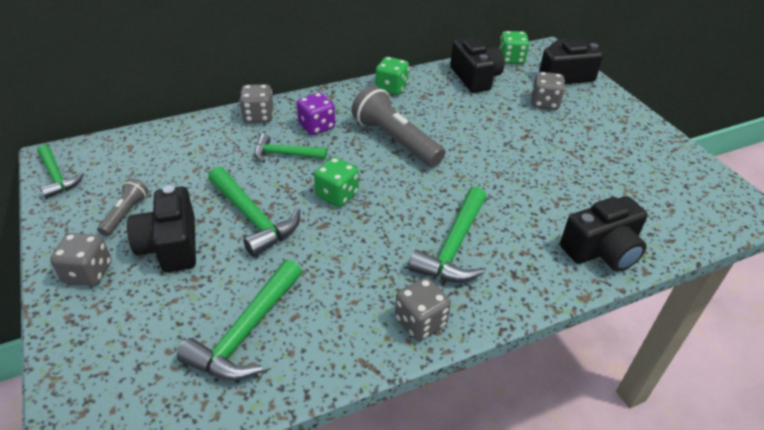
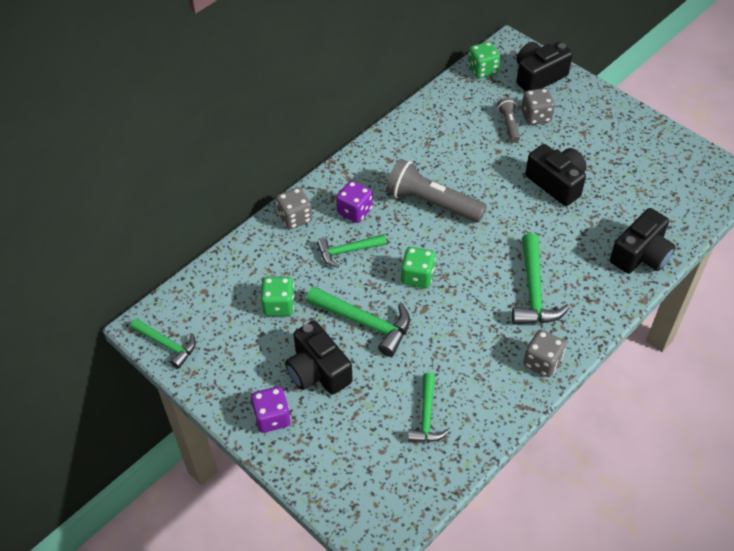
camera: 20 degrees left, 10 degrees up
grey dice [50,233,111,286] -> purple dice [251,386,291,433]
grey flashlight [97,178,148,236] -> grey flashlight moved to [497,97,520,143]
green hammer [177,259,302,381] -> green hammer [408,373,449,442], size x0.66
green dice [375,57,409,95] -> green dice moved to [260,277,295,316]
black camera [450,37,504,93] -> black camera moved to [525,144,586,206]

